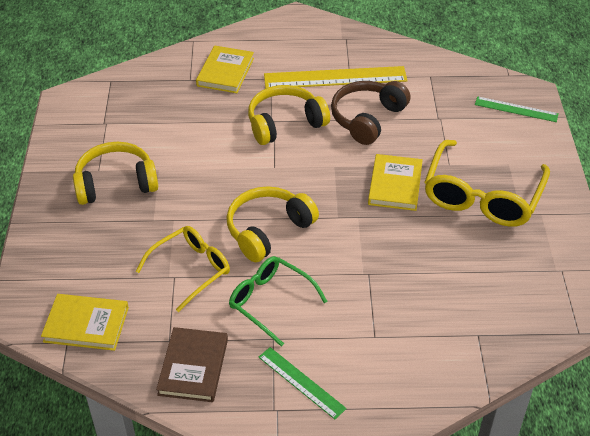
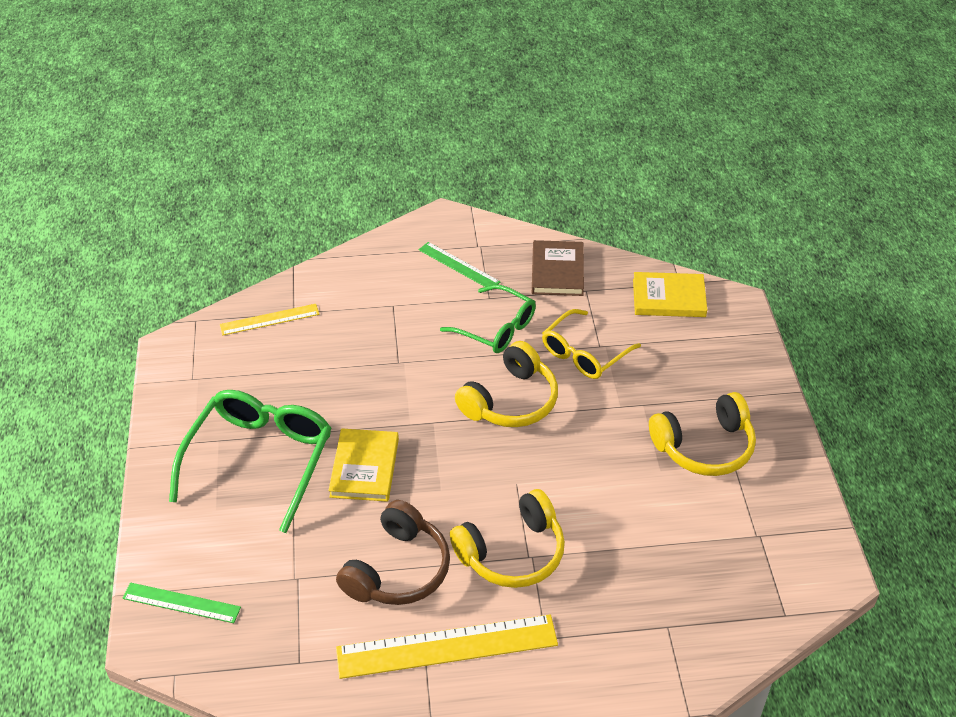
camera: 175 degrees right, 0 degrees up
yellow book [196,46,254,93] -> none
yellow glasses [425,140,550,227] -> green glasses [169,390,331,533]
none -> yellow ruler [220,304,319,336]

